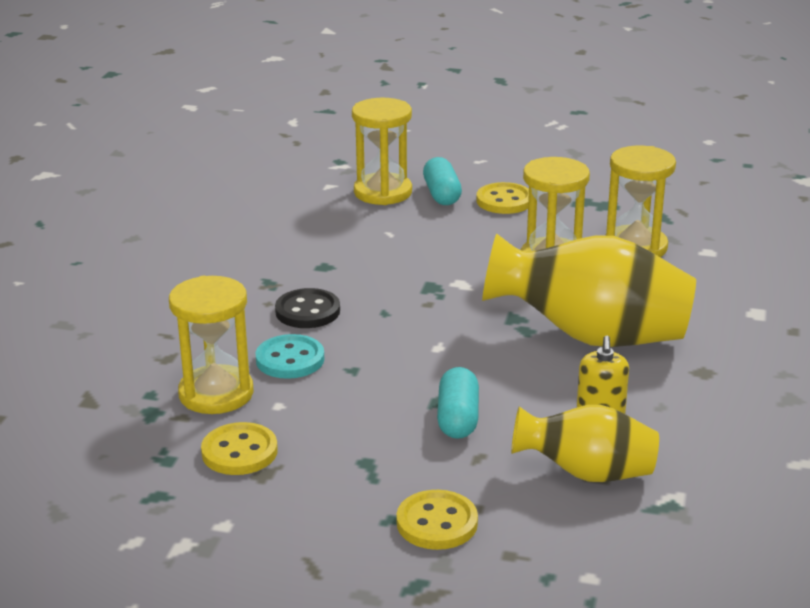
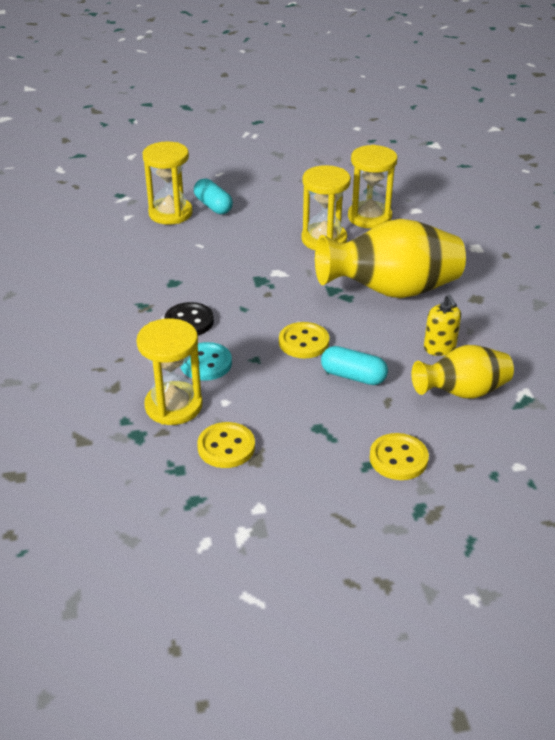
camera: 25 degrees left, 10 degrees up
turquoise capsule [437,367,479,439] -> turquoise capsule turned 45 degrees counterclockwise [321,346,388,385]
yellow button [476,182,529,214] -> yellow button moved to [279,322,329,359]

